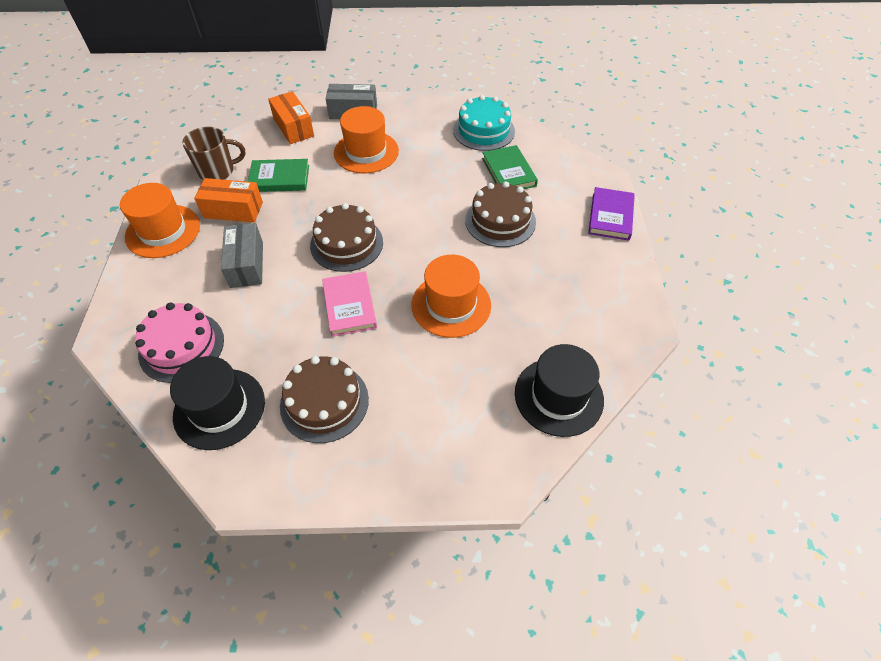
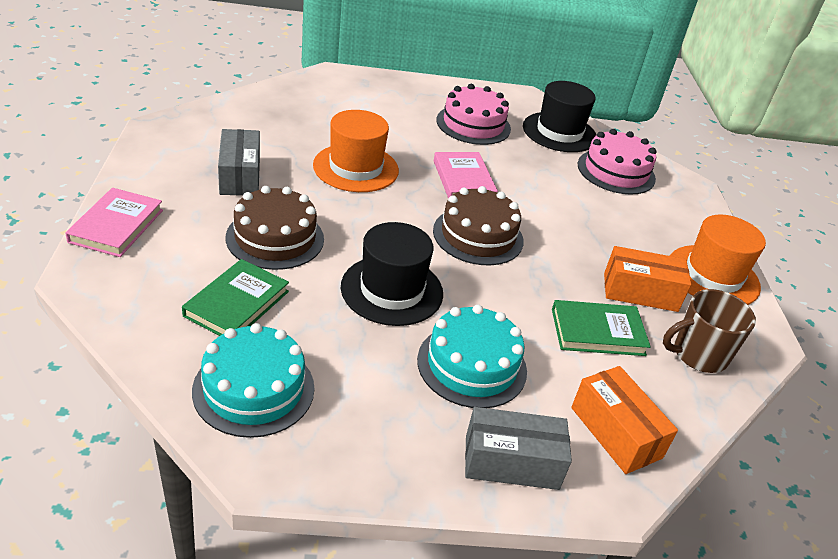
camera: 175 degrees right, 15 degrees down
grey box [221,223,263,288] -> grey box moved to [218,129,260,196]
brown cake [280,356,369,443] -> pink cake [436,84,511,145]
orange hat [334,106,399,174] -> turquoise cake [417,305,527,408]
green book [482,145,538,189] -> green book turned 45 degrees clockwise [182,259,289,336]
black hat [515,344,604,437] -> black hat moved to [341,222,443,326]
purple book [588,187,635,241] -> pink book [65,188,163,257]

